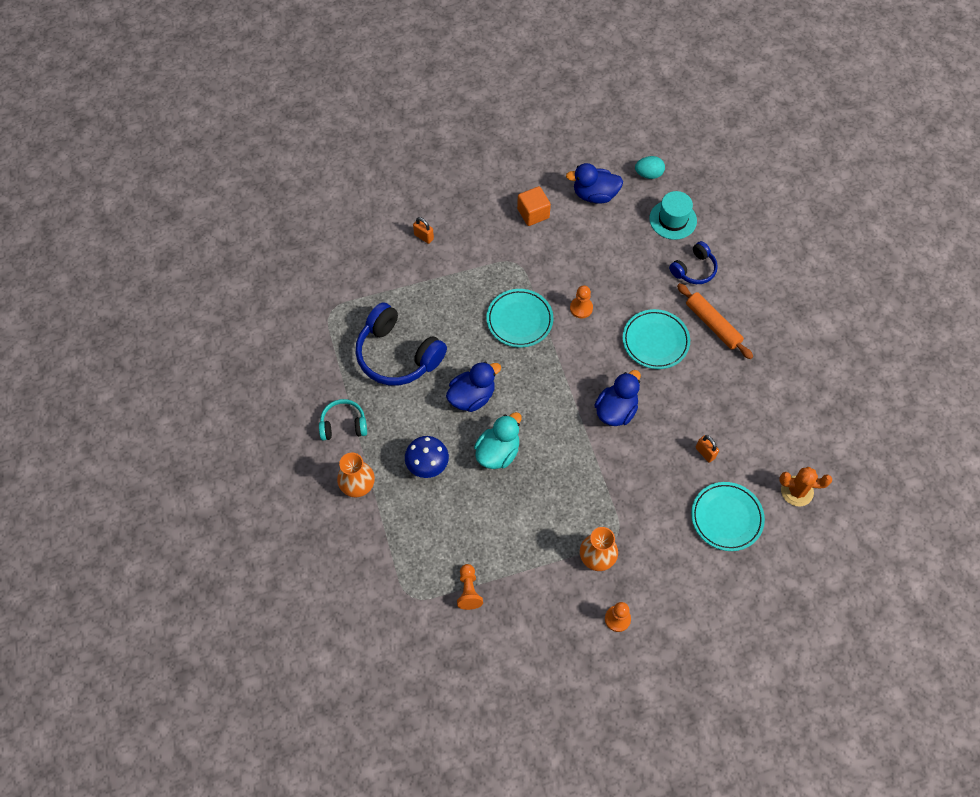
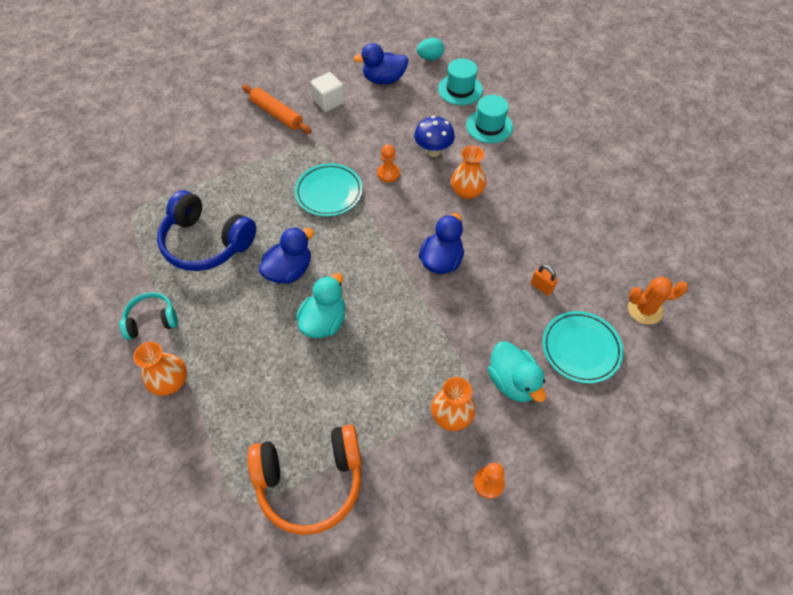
camera: 10 degrees left, 5 degrees down
blue mushroom [405,436,449,478] -> blue mushroom moved to [414,116,455,157]
orange padlock [413,217,434,244] -> none
orange pawn [457,564,483,610] -> orange headphones [247,424,362,535]
orange cube [517,186,551,226] -> white cube [310,72,345,112]
turquoise plate [622,309,690,369] -> orange vase [451,145,487,199]
blue headphones [669,241,718,284] -> turquoise hat [466,95,513,143]
orange rolling pin [677,283,753,359] -> orange rolling pin moved to [242,84,312,134]
none -> turquoise duck [488,341,546,402]

